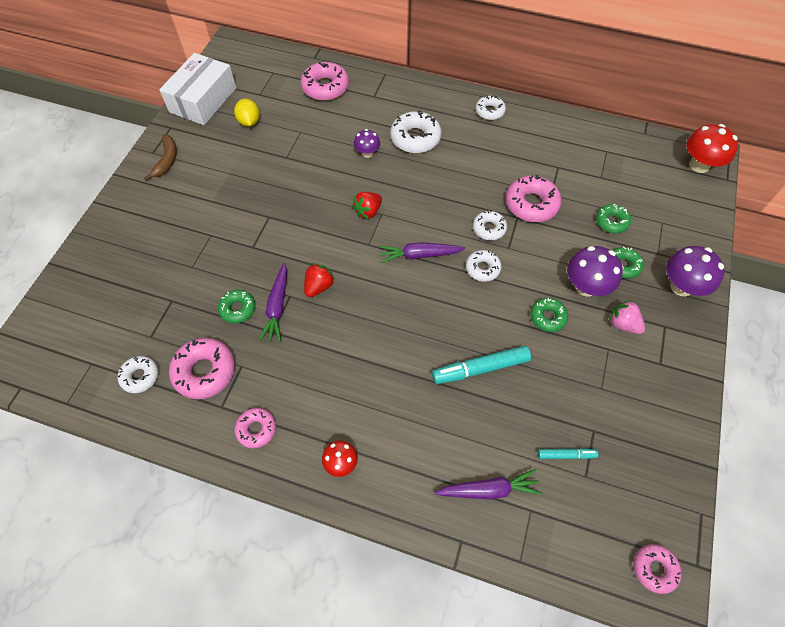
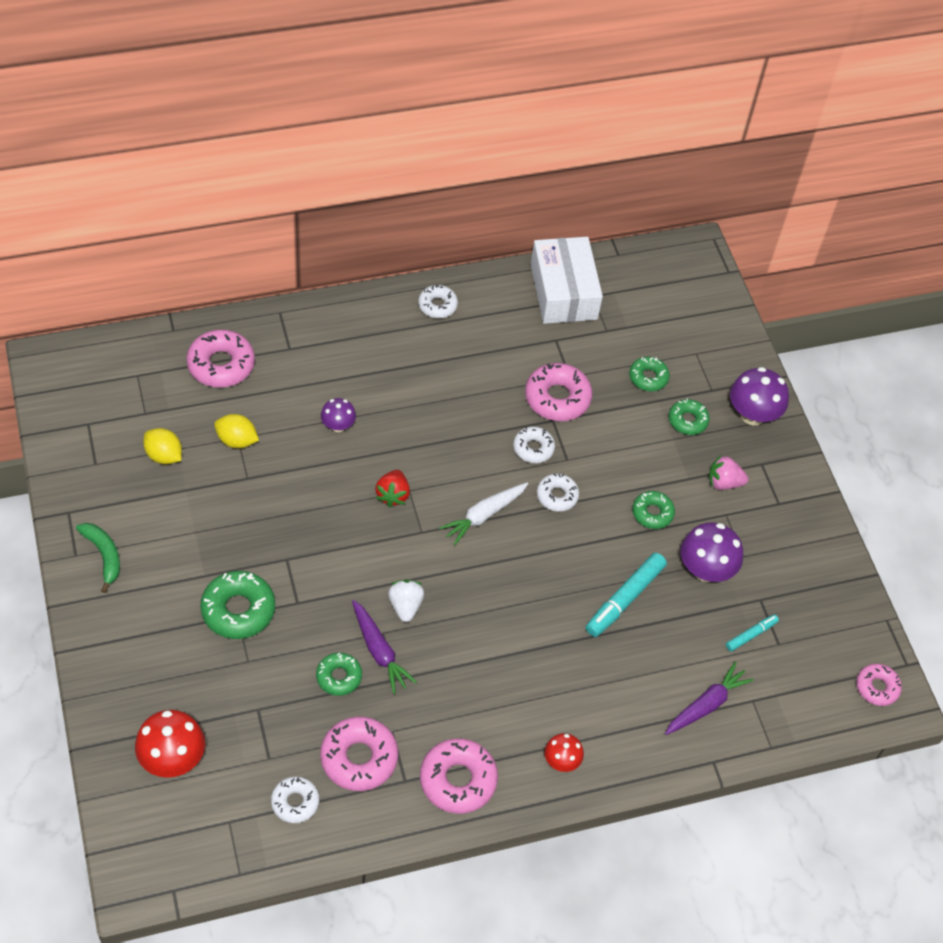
camera: 40 degrees left, 5 degrees down
brown banana [144,135,177,181] -> green banana [76,523,120,593]
white box [159,53,236,125] -> white box moved to [531,237,603,324]
pink donut [234,408,276,448] -> pink donut [420,738,498,814], size x1.64
red strawberry [304,263,335,297] -> white strawberry [388,580,424,622]
purple carrot [379,242,465,263] -> white carrot [439,482,528,545]
white donut [390,110,442,153] -> none
purple mushroom [567,246,623,297] -> purple mushroom moved to [681,522,743,582]
red mushroom [686,124,738,173] -> red mushroom moved to [135,710,205,778]
none -> green donut [200,571,275,639]
none -> yellow lemon [214,414,259,449]

